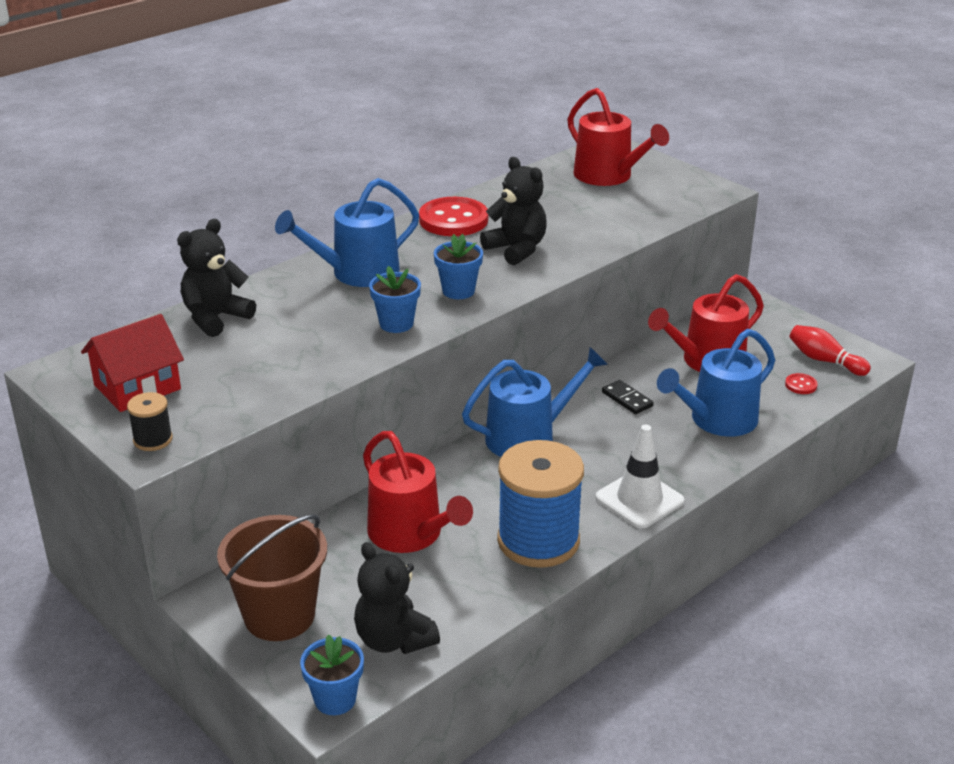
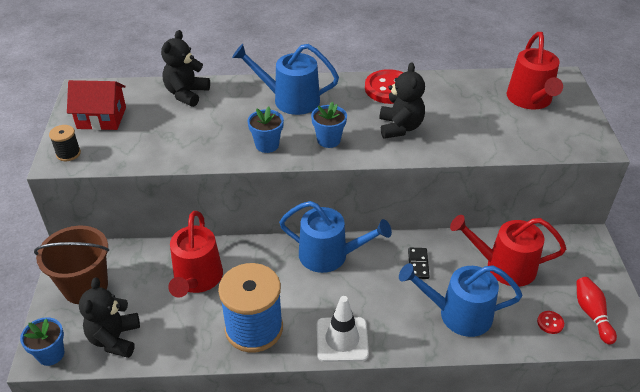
camera: 40 degrees right, 10 degrees up
black teddy bear [177,219,256,337] -> black teddy bear turned 60 degrees counterclockwise [161,30,210,107]

